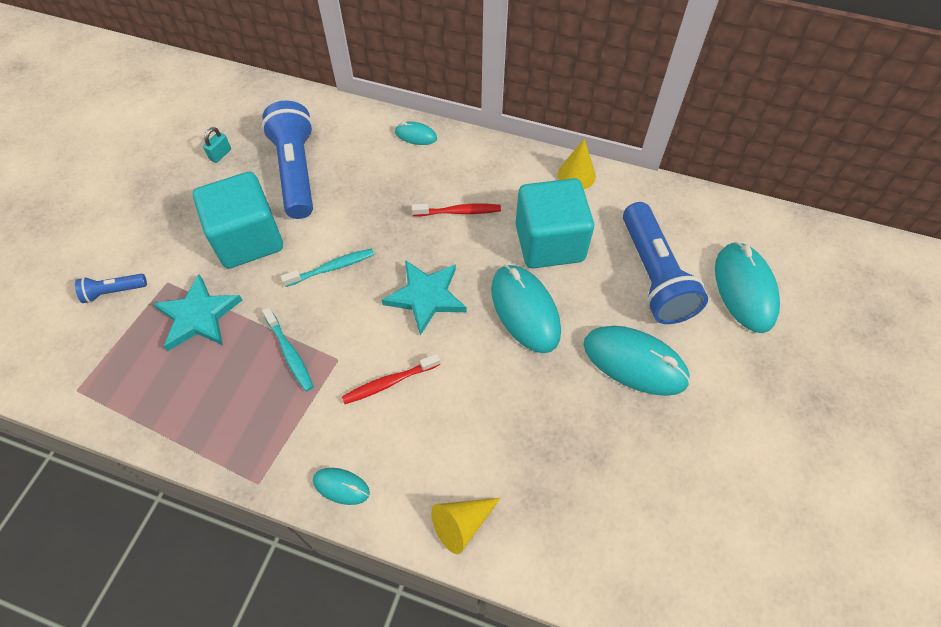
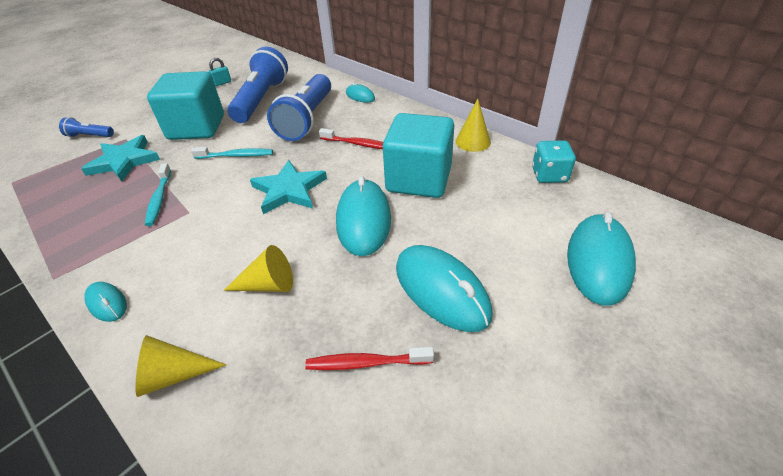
camera: 25 degrees right, 15 degrees down
red toothbrush [342,353,440,404] -> red toothbrush moved to [305,347,434,370]
blue flashlight [623,202,708,324] -> blue flashlight moved to [267,74,331,141]
none -> yellow cone [223,245,293,292]
none -> turquoise dice [532,140,576,183]

